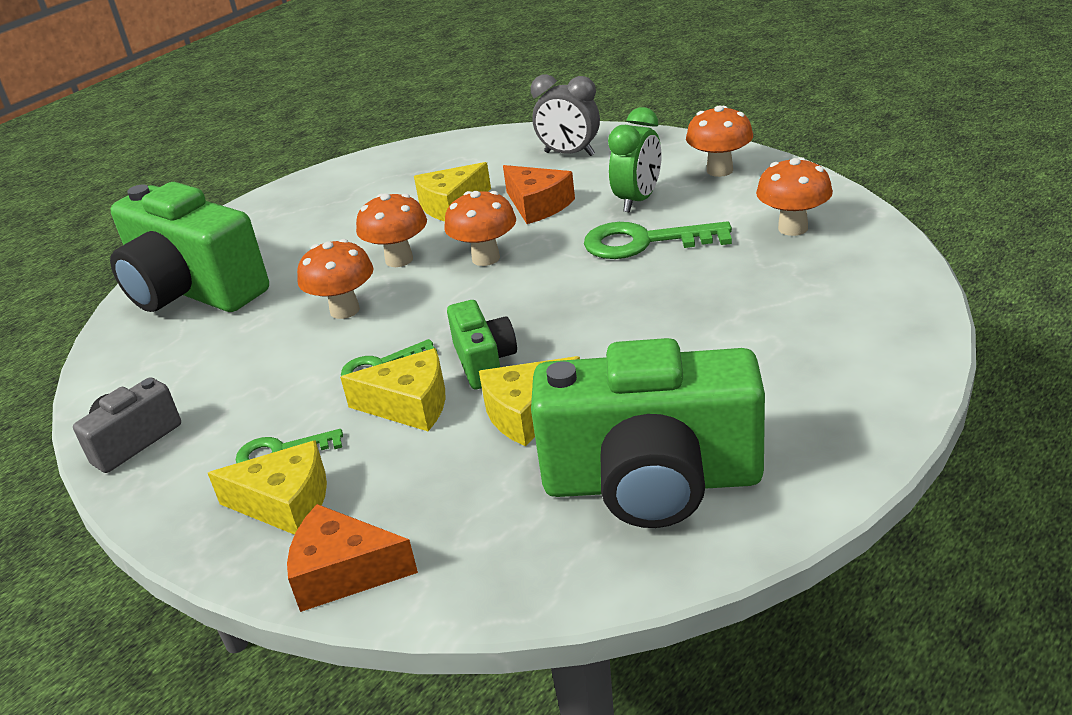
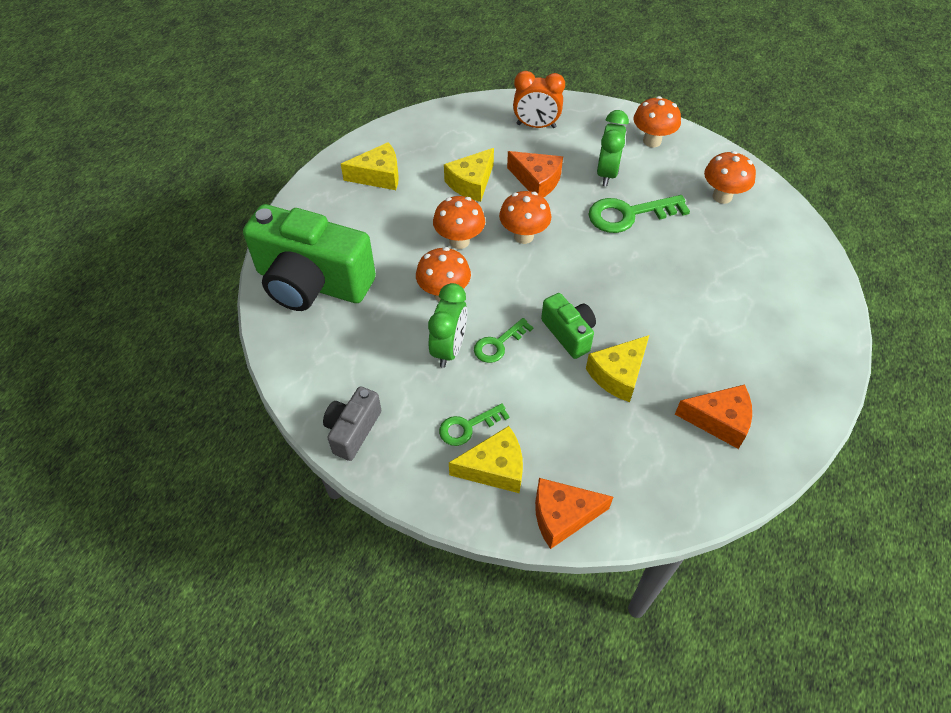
camera: 20 degrees left, 20 degrees up
yellow cheese [340,348,446,431] -> yellow cheese moved to [341,142,399,190]
grey clock [531,74,600,156] -> orange clock [513,71,565,128]
green camera [531,338,765,528] -> orange cheese [675,384,752,449]
none -> green clock [428,283,467,368]

